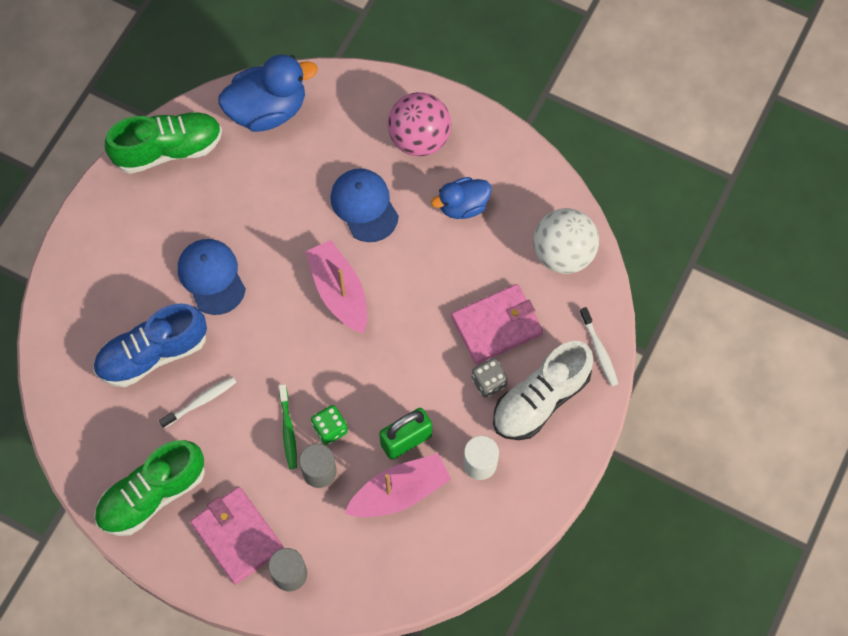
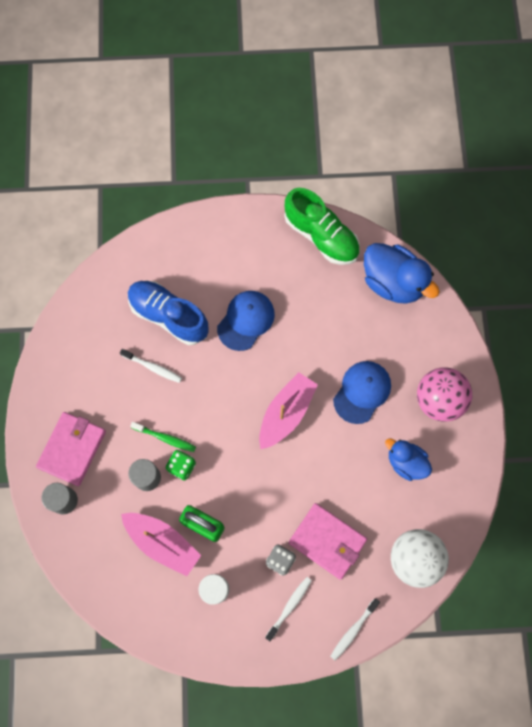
camera: 60 degrees right, 5 degrees up
green shoe [94,440,205,536] -> none
green toothbrush [279,384,297,469] -> green toothbrush turned 120 degrees counterclockwise [130,422,196,452]
white shoe [493,341,594,440] -> white toothbrush [266,577,312,641]

